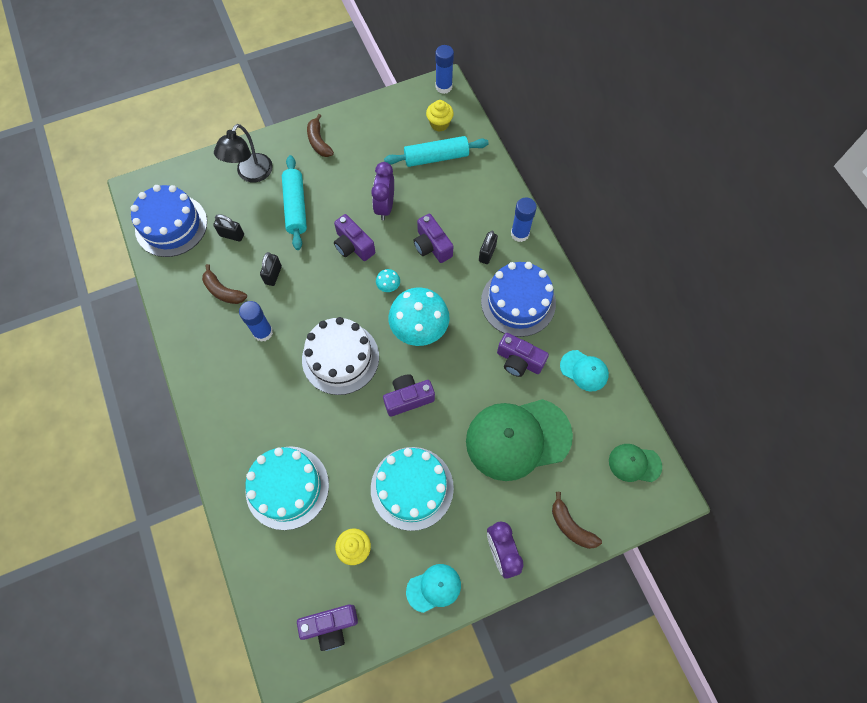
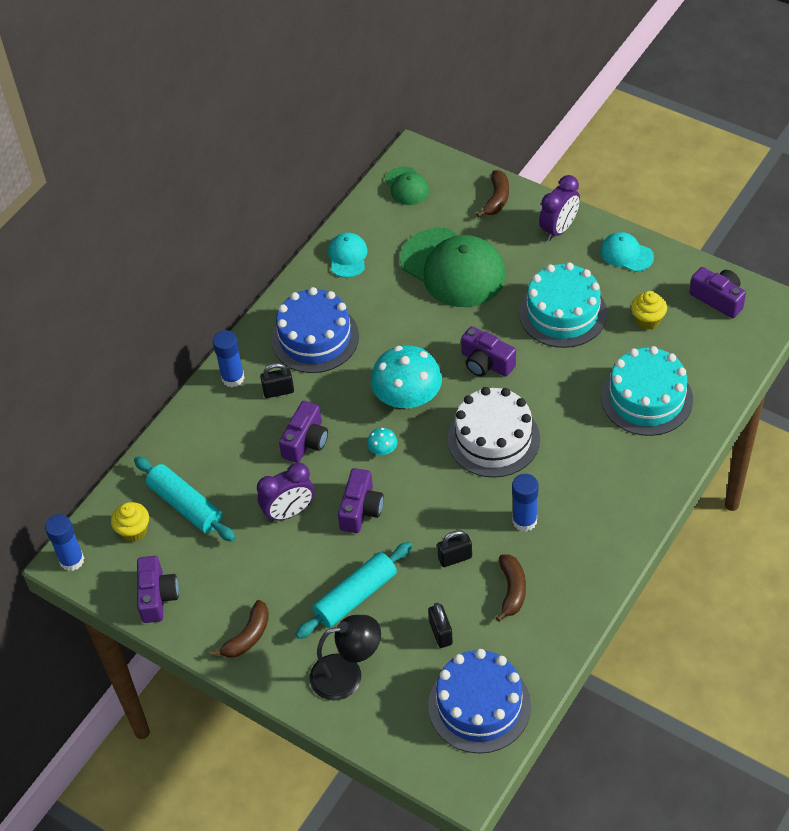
camera: 120 degrees left, 15 degrees down
purple camera [497,333,549,377] -> purple camera moved to [137,556,179,623]

